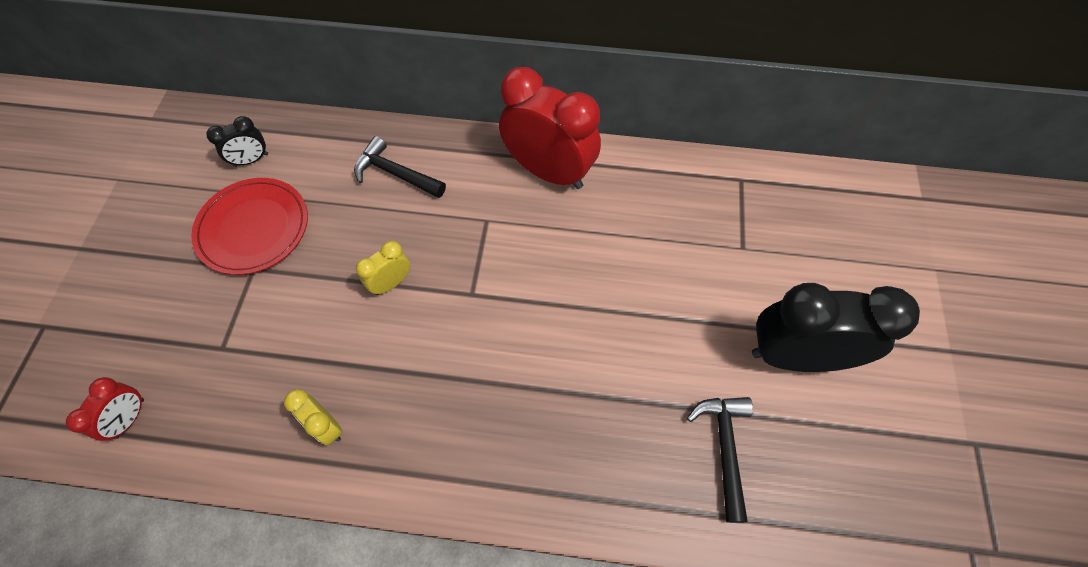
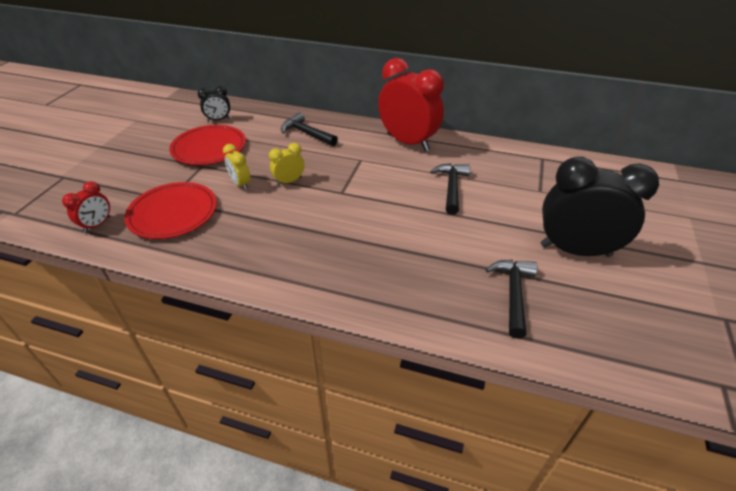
camera: 10 degrees right, 20 degrees down
yellow clock [284,389,342,445] -> yellow clock moved to [223,144,250,190]
none -> red plate [124,182,217,239]
none -> black hammer [430,163,470,215]

